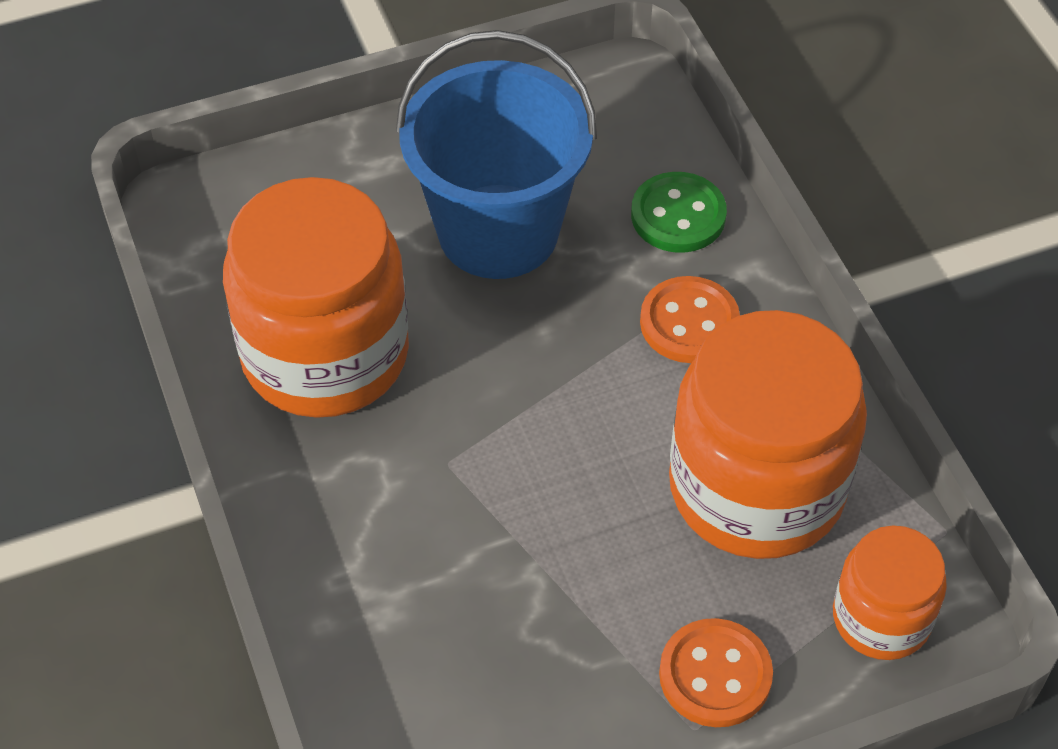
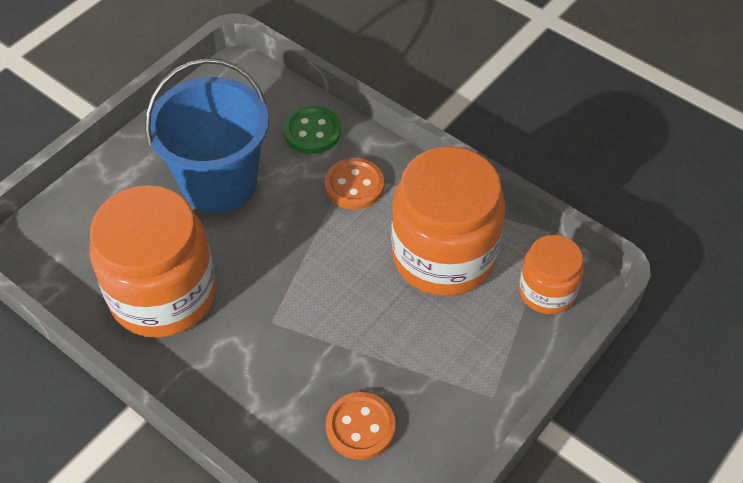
camera: 30 degrees left, 0 degrees up
orange button [659,618,773,727] -> orange button moved to [326,392,396,460]

